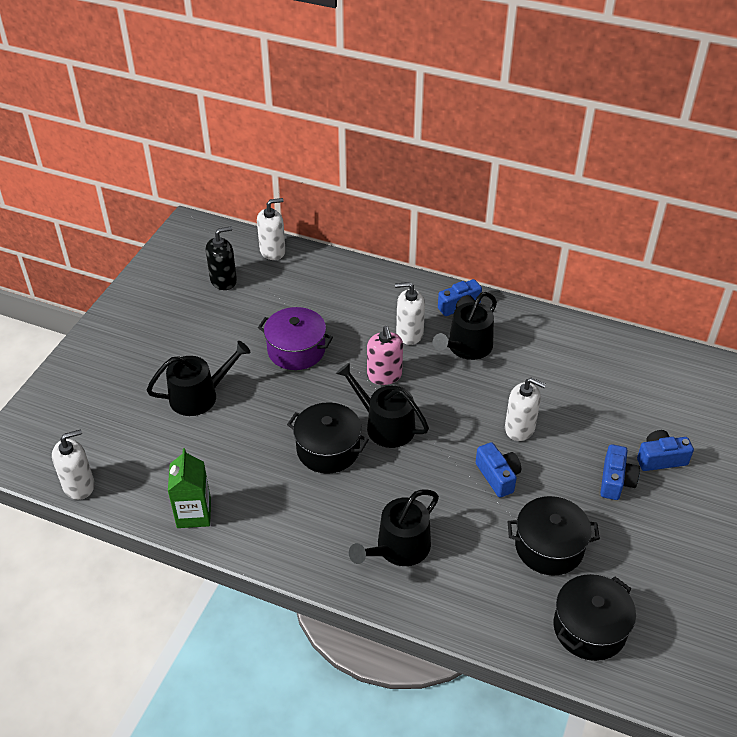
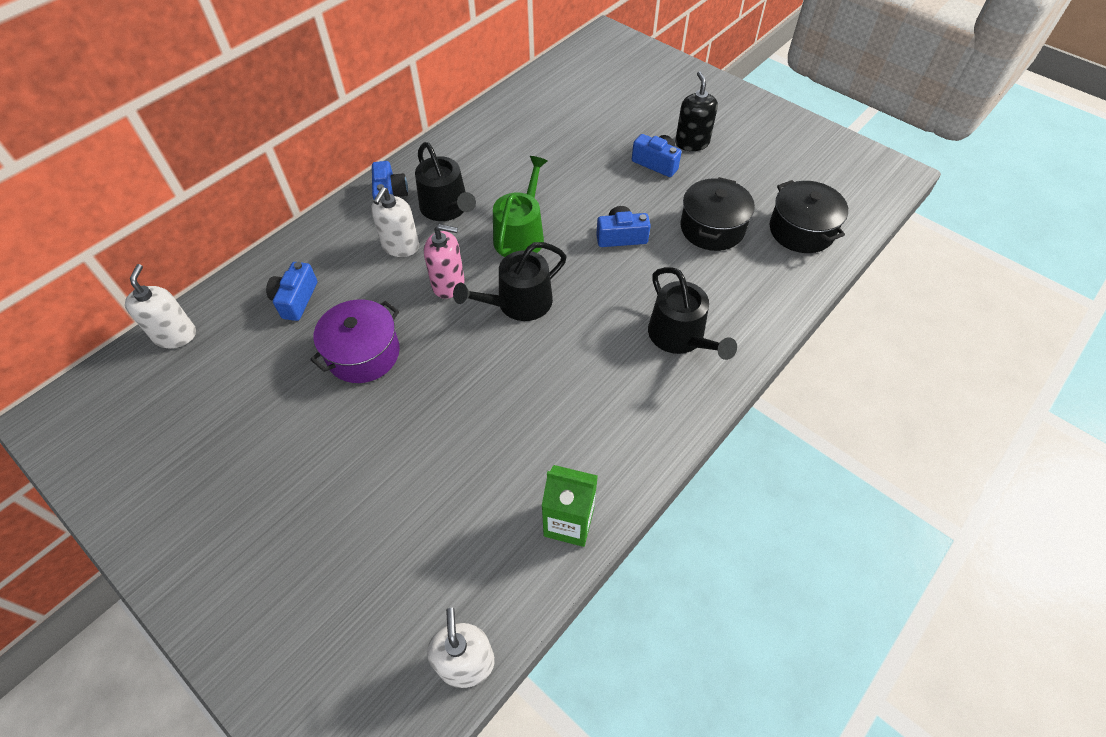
camera: 70 degrees left, 10 degrees up
black watering can [147,341,251,416] -> none
black soap dispenser [206,226,237,290] -> black soap dispenser moved to [675,71,718,151]
black pot [287,402,369,474] -> none
white soap dispenser [505,378,546,441] -> none
blue camera [637,430,694,471] -> blue camera moved to [266,262,317,321]
none -> green watering can [493,156,547,257]

